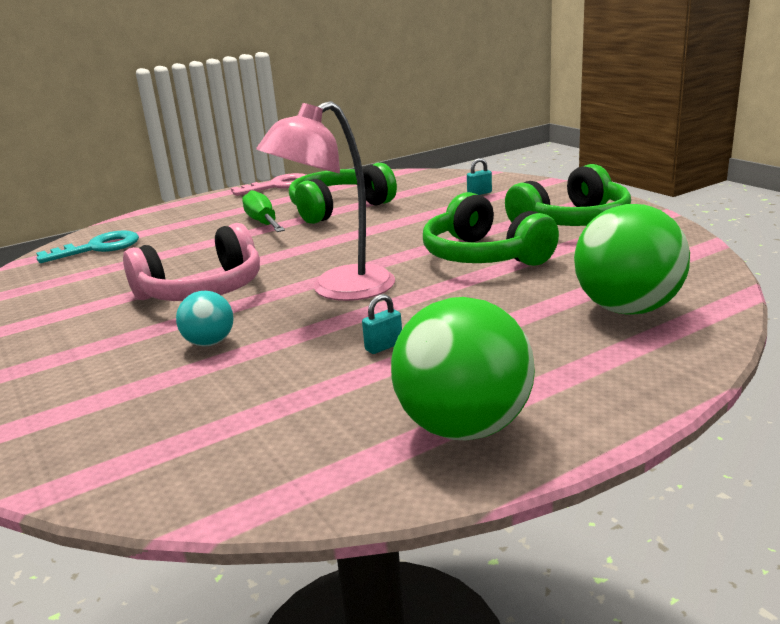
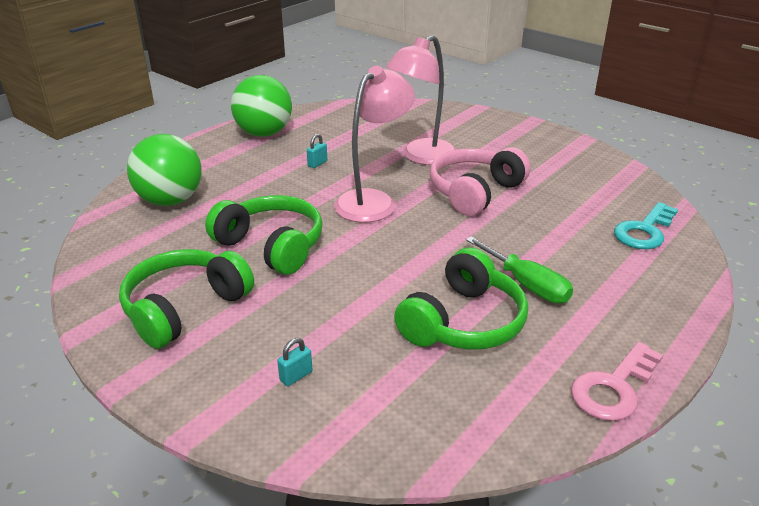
camera: 160 degrees right, 10 degrees up
turquoise ball [176,291,234,346] -> pink lamp [386,35,456,165]

